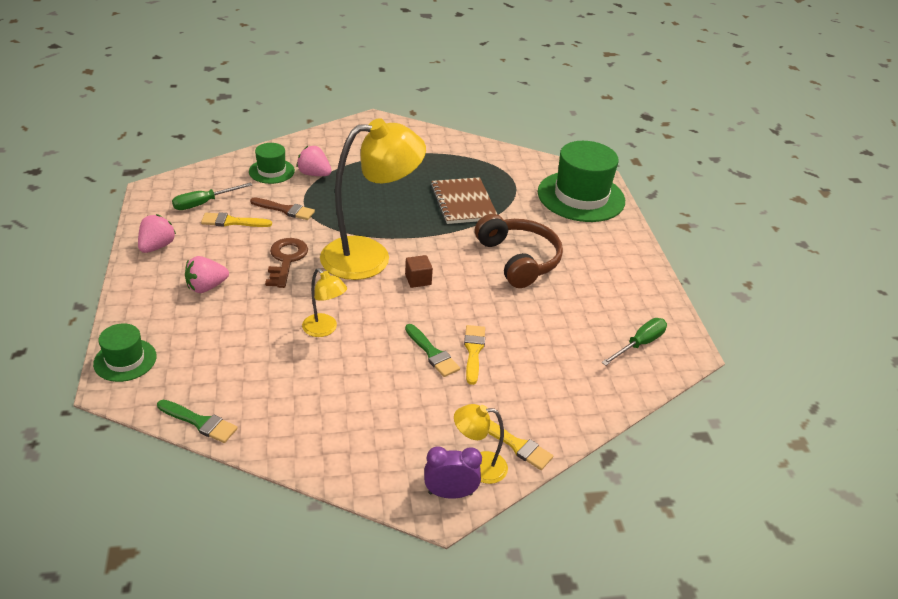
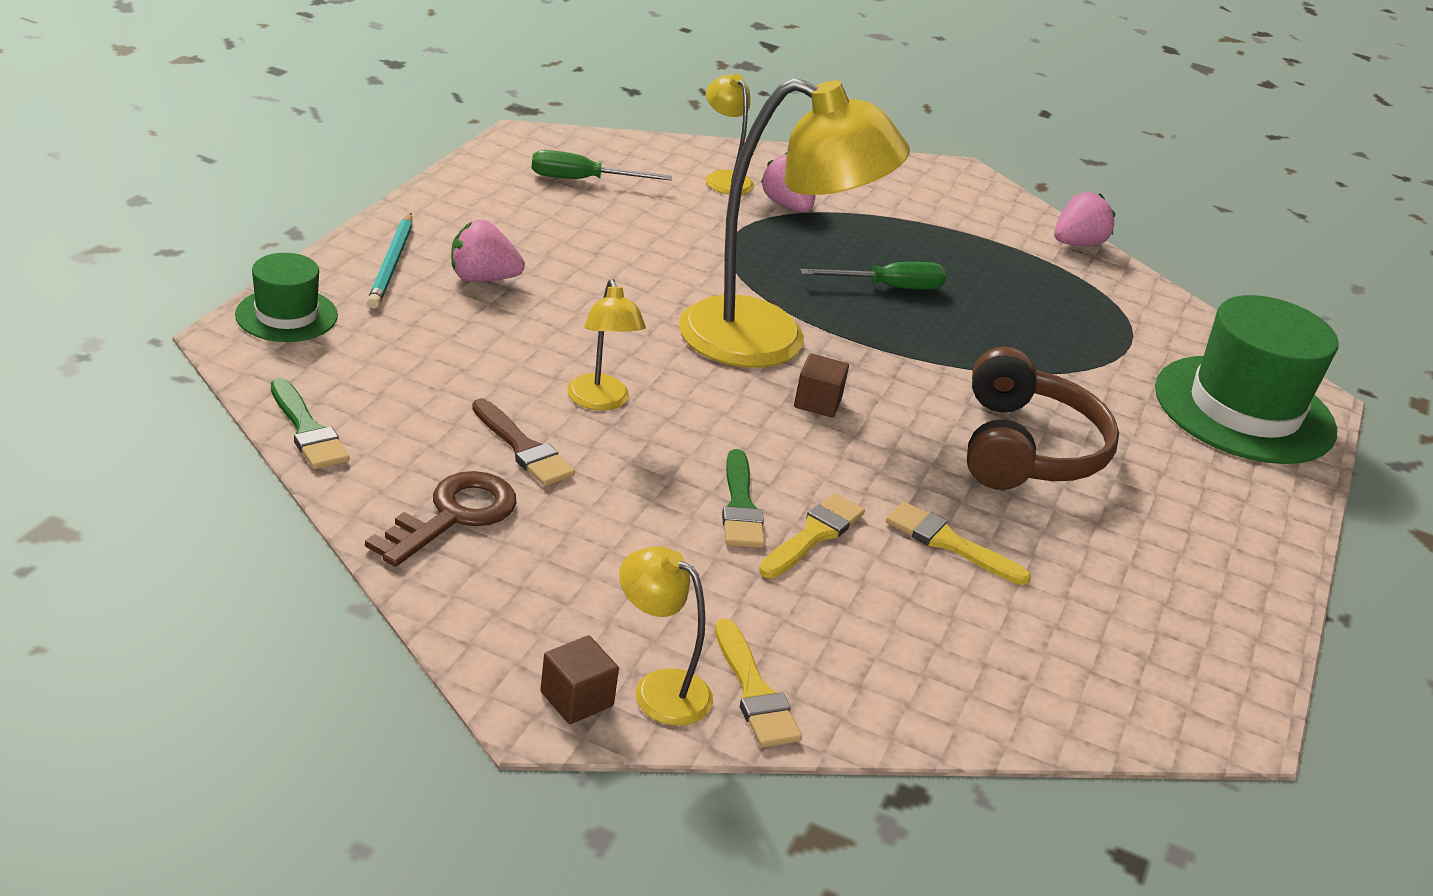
camera: 30 degrees right, 5 degrees down
pink strawberry [138,214,176,253] -> pink strawberry moved to [1054,192,1116,246]
yellow brush [201,212,272,227] -> yellow brush moved to [886,502,1031,585]
green hat [249,143,295,184] -> yellow lamp [706,74,754,195]
brown brush [250,197,315,220] -> brown brush moved to [472,398,575,486]
brown key [265,238,308,288] -> brown key moved to [365,471,517,567]
purple clock [424,447,482,499] -> brown cube [540,635,619,724]
brown notebook [431,177,498,224] -> none
green screwdriver [601,318,667,366] -> green screwdriver moved to [800,262,946,289]
none -> turquoise pencil [367,213,412,309]

